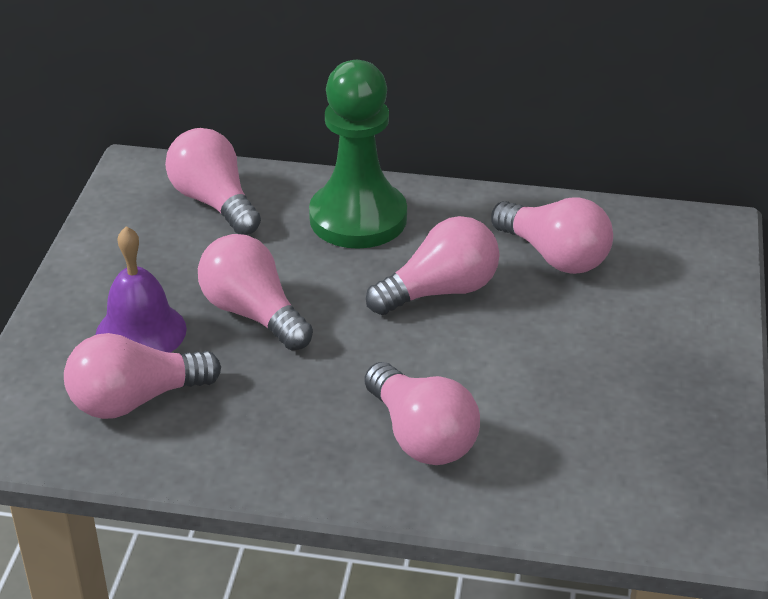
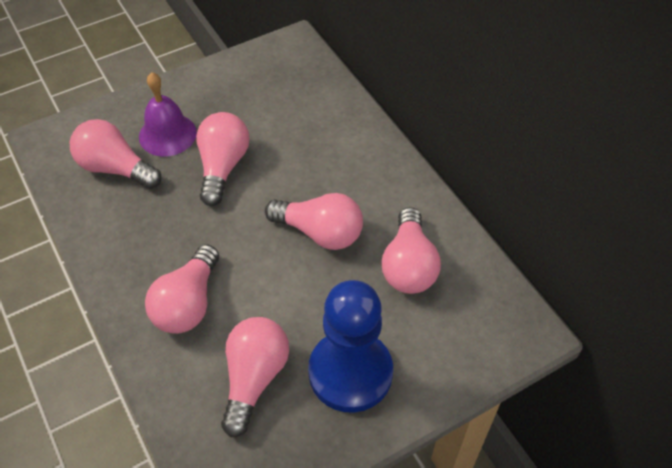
camera: 50 degrees right, 15 degrees up
pink light bulb [165,128,261,235] -> pink light bulb moved to [221,317,289,437]
green pawn [309,60,407,249] -> none
none -> blue pawn [308,280,393,413]

